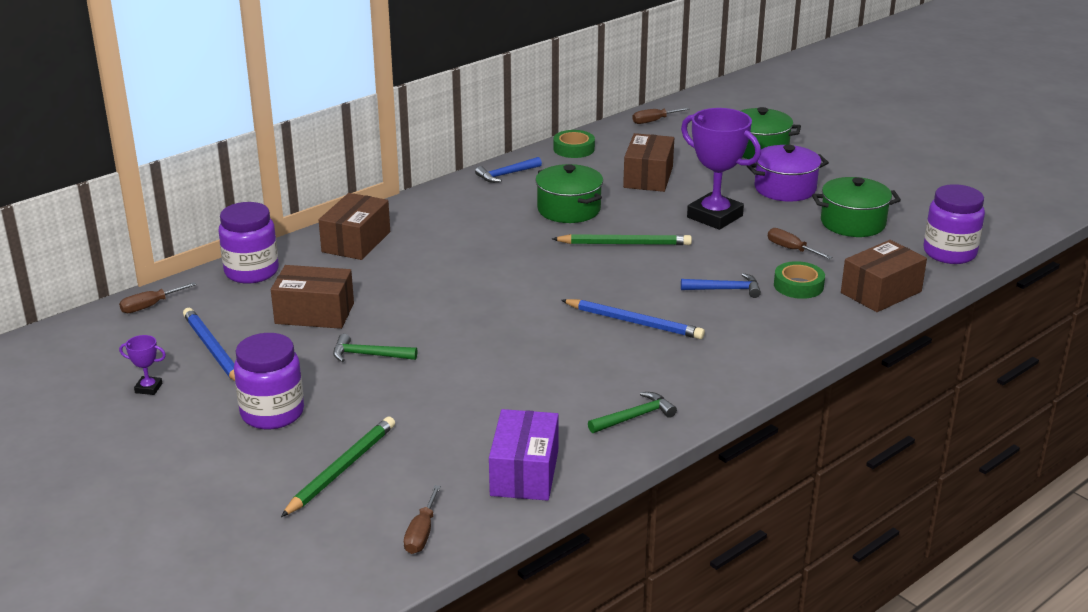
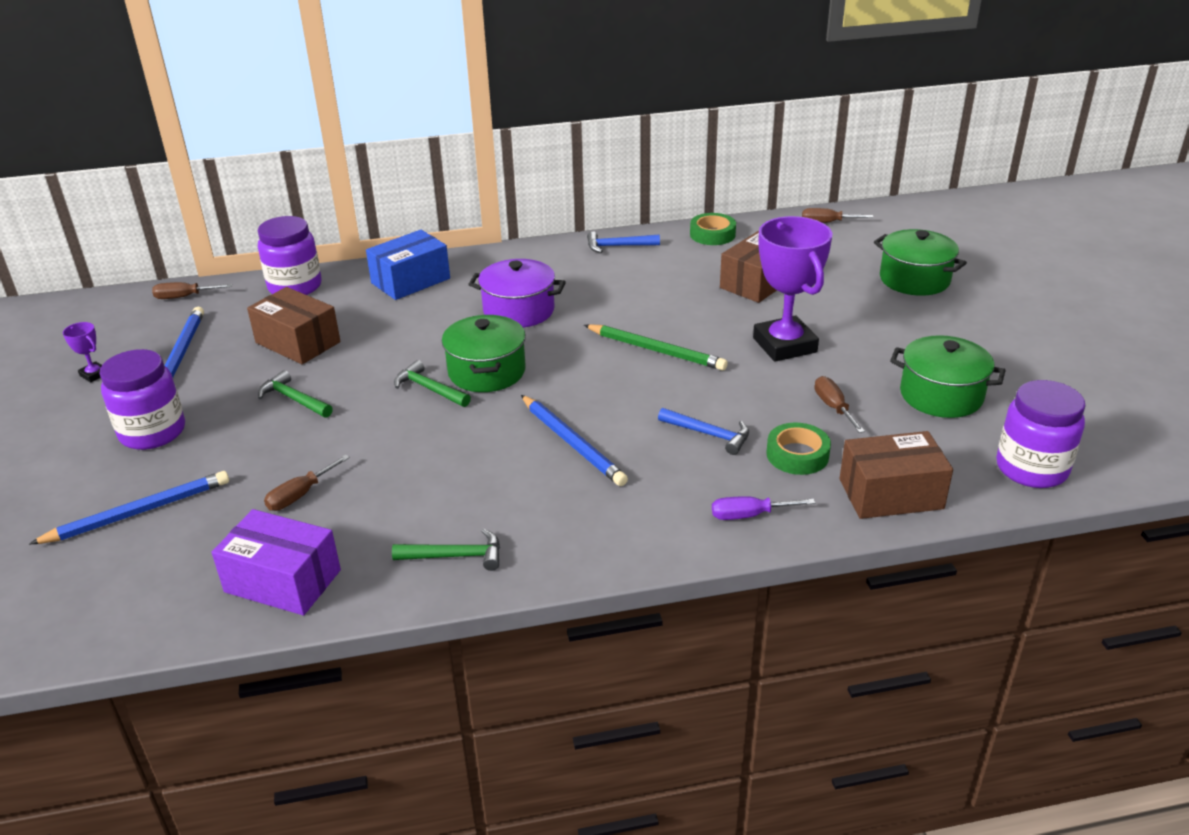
camera: 30 degrees right, 5 degrees up
green pencil [281,417,395,517] -> blue pencil [29,471,229,544]
brown box [319,193,390,260] -> blue box [366,230,450,300]
brown screwdriver [404,485,441,554] -> brown screwdriver moved to [264,455,350,511]
purple box [489,409,559,501] -> purple box turned 75 degrees clockwise [212,509,341,615]
green pot [535,164,603,223] -> green pot moved to [442,315,526,392]
purple pot [747,145,829,201] -> purple pot moved to [468,259,566,328]
none -> green hammer [394,360,471,407]
none -> purple screwdriver [712,496,815,520]

